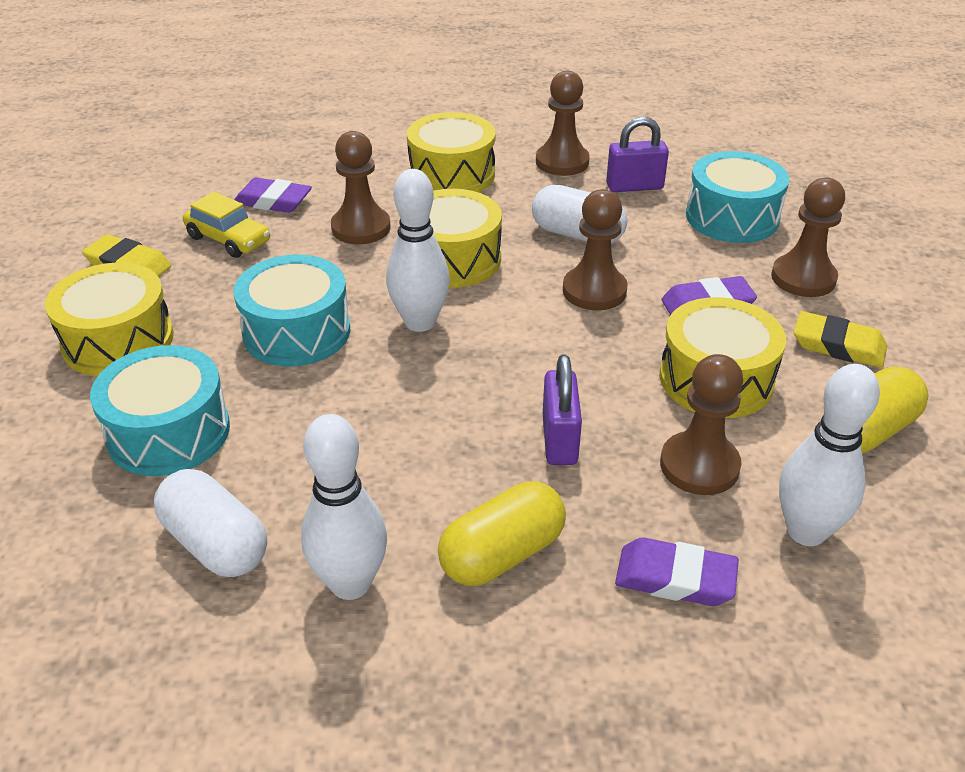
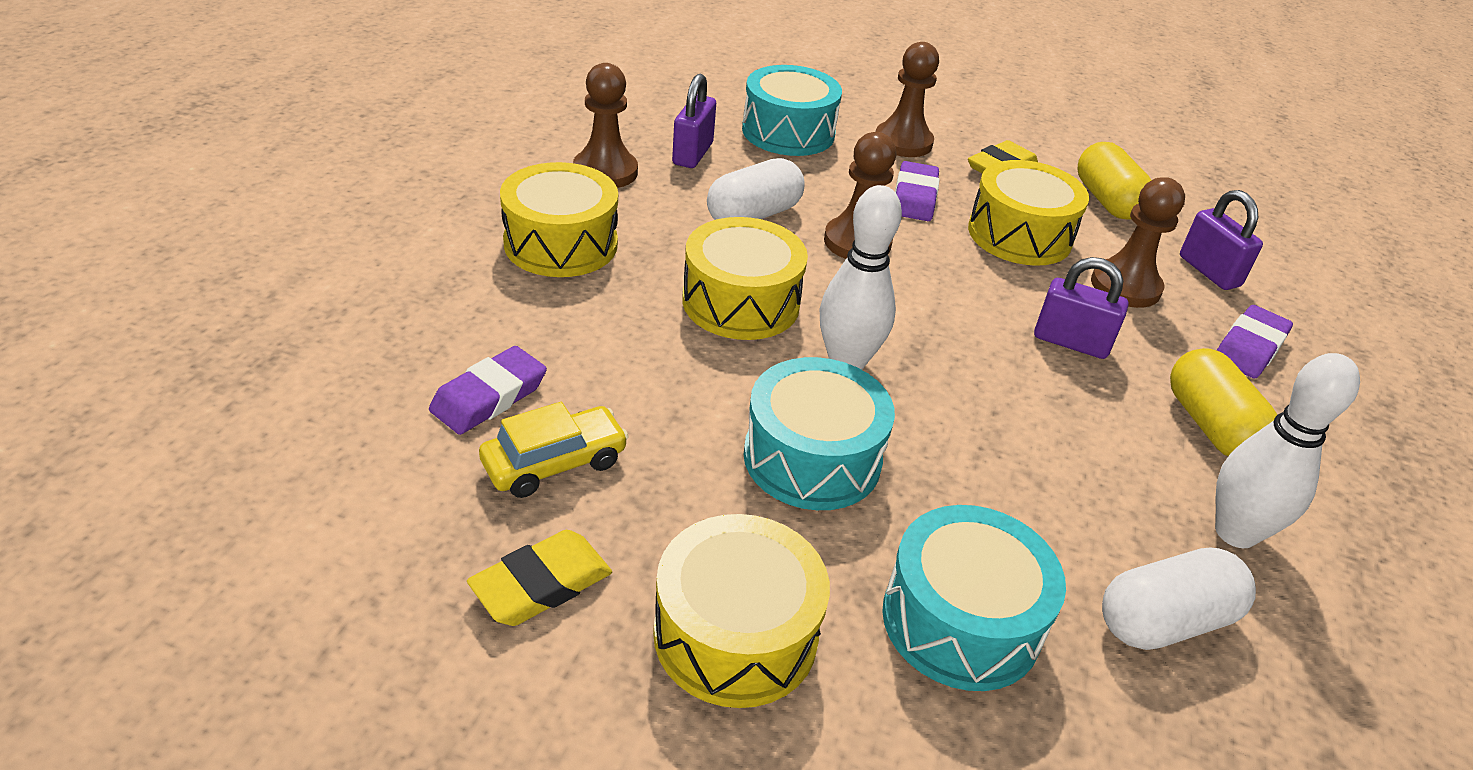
camera: 70 degrees left, 0 degrees up
brown pawn [331,131,390,244] -> none
white bowling pin [779,364,880,546] -> purple padlock [1180,190,1263,290]

